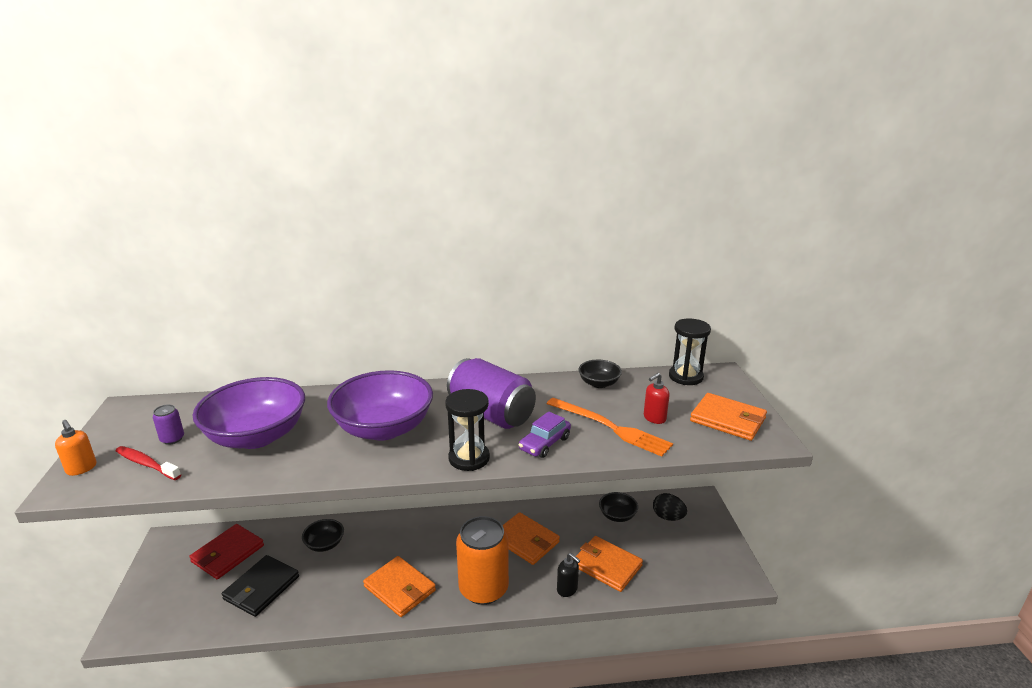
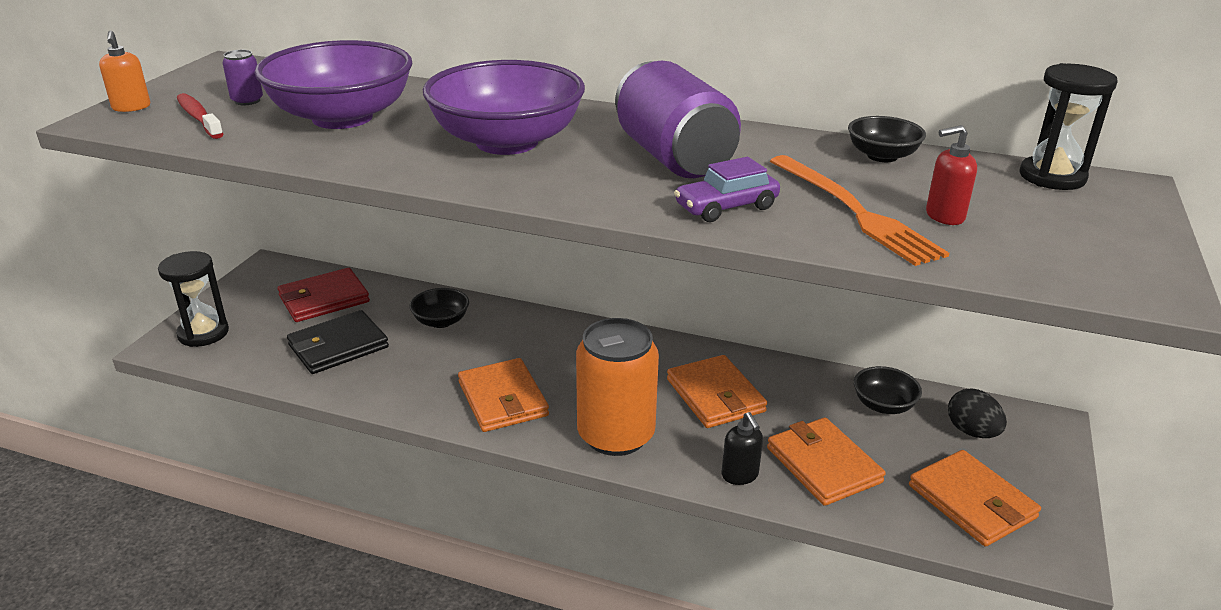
camera: 25 degrees right, 5 degrees up
black hourglass [445,389,490,471] -> black hourglass moved to [158,251,229,347]
orange wallet [690,393,767,441] -> orange wallet moved to [909,450,1041,547]

